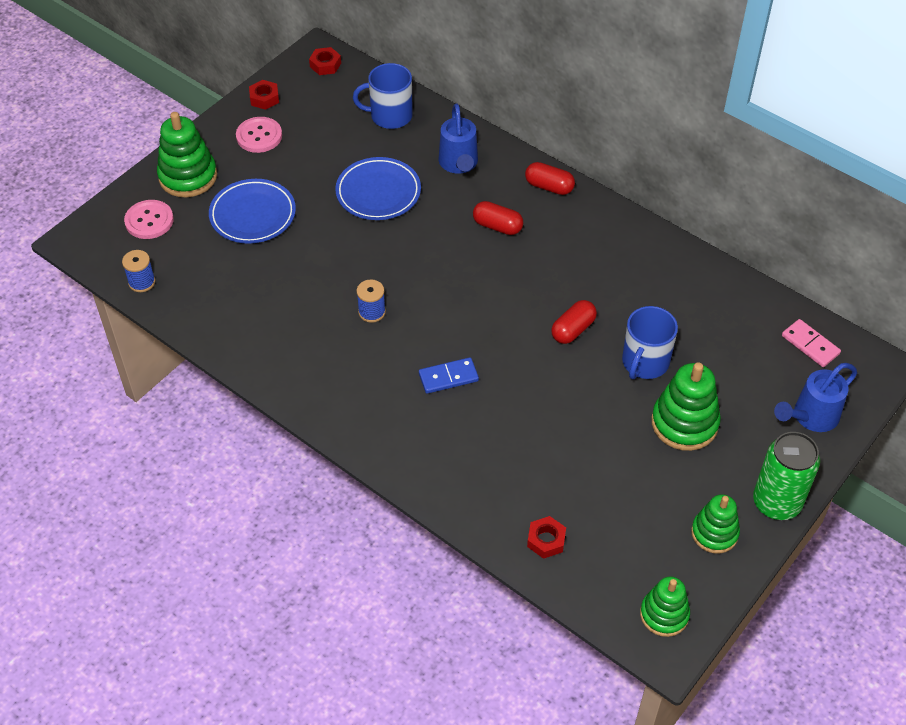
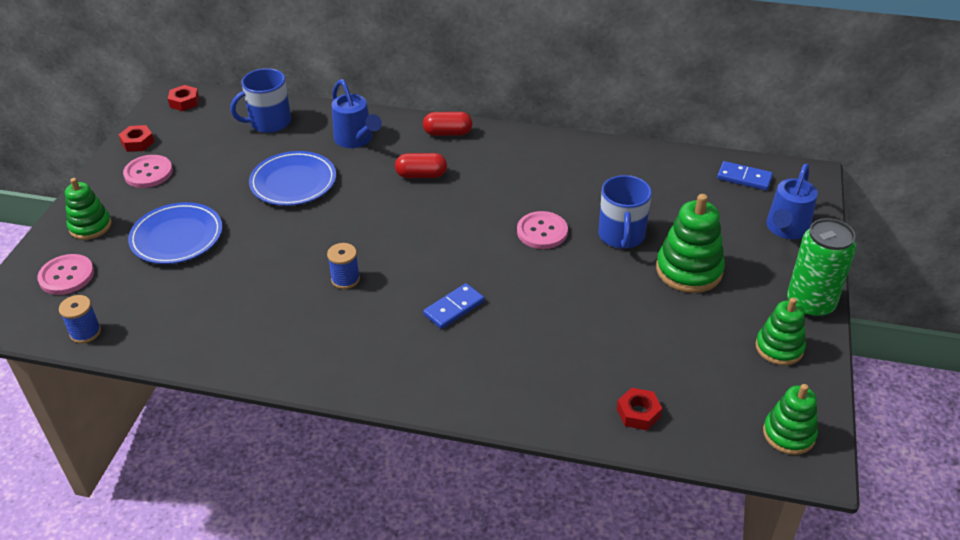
camera: 25 degrees left, 10 degrees down
green stacking toy [157,112,217,197] -> green stacking toy [65,178,112,240], size x0.66
red capsule [551,300,597,344] -> pink button [517,211,568,249]
pink domino [782,319,841,367] -> blue domino [717,161,773,191]

